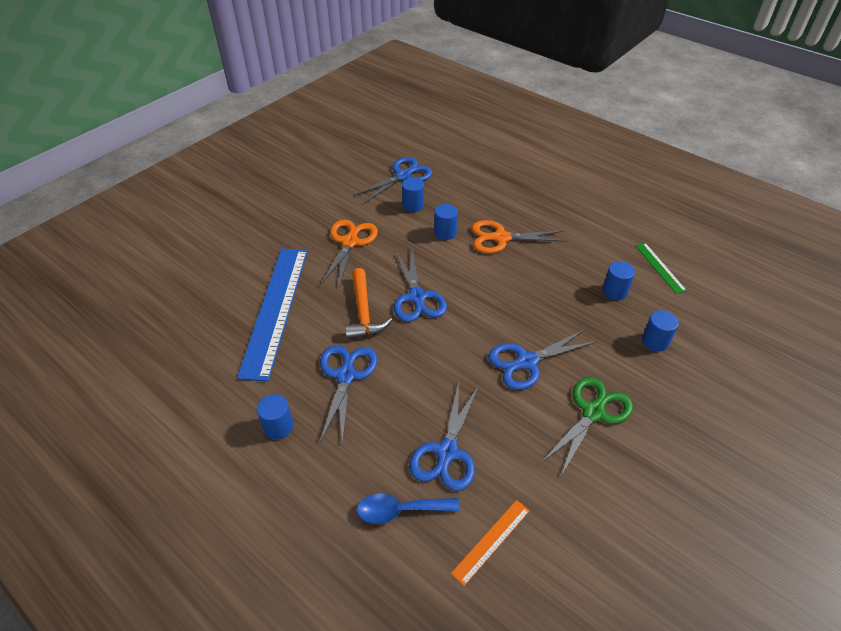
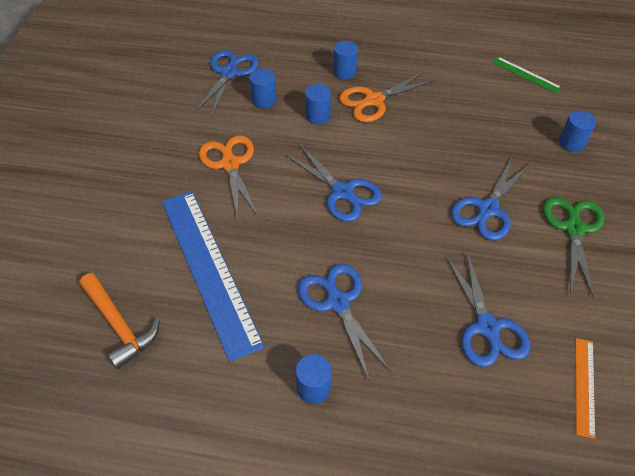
camera: 30 degrees left, 5 degrees up
orange hammer [345,268,392,339] -> orange hammer moved to [79,273,160,369]
blue spoon [357,494,460,524] -> none
blue cylinder [602,261,635,300] -> blue cylinder moved to [333,41,358,79]

